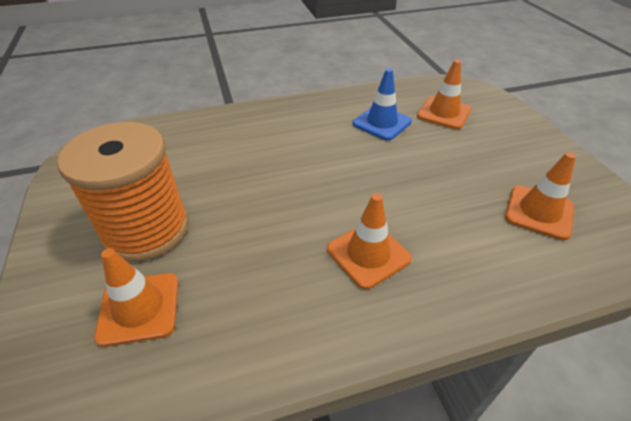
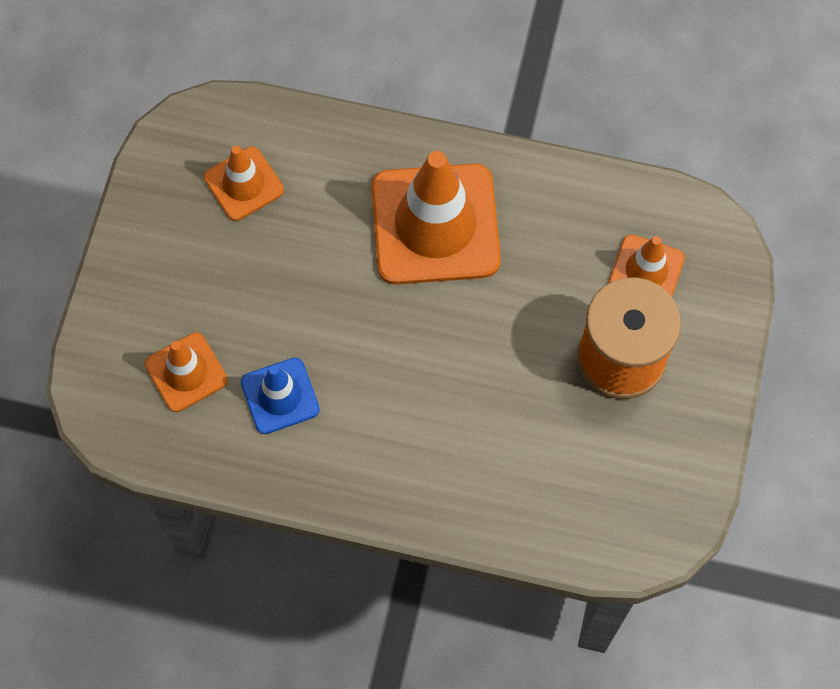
camera: 150 degrees left, 25 degrees up
orange traffic cone [327,193,412,289] -> orange traffic cone [371,151,501,284], size x1.92

